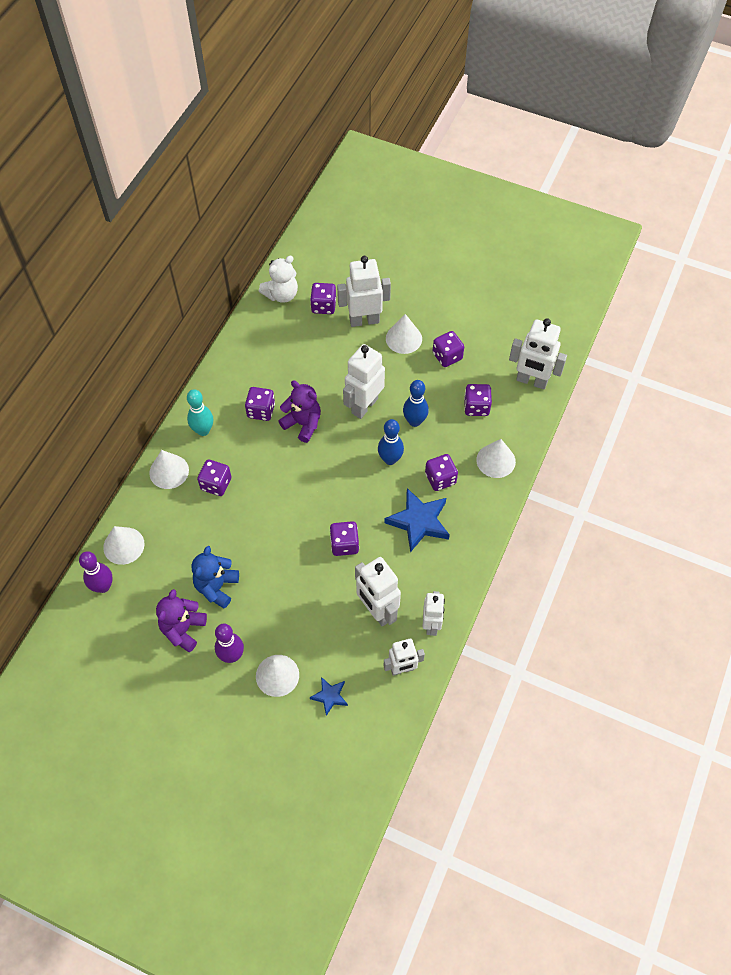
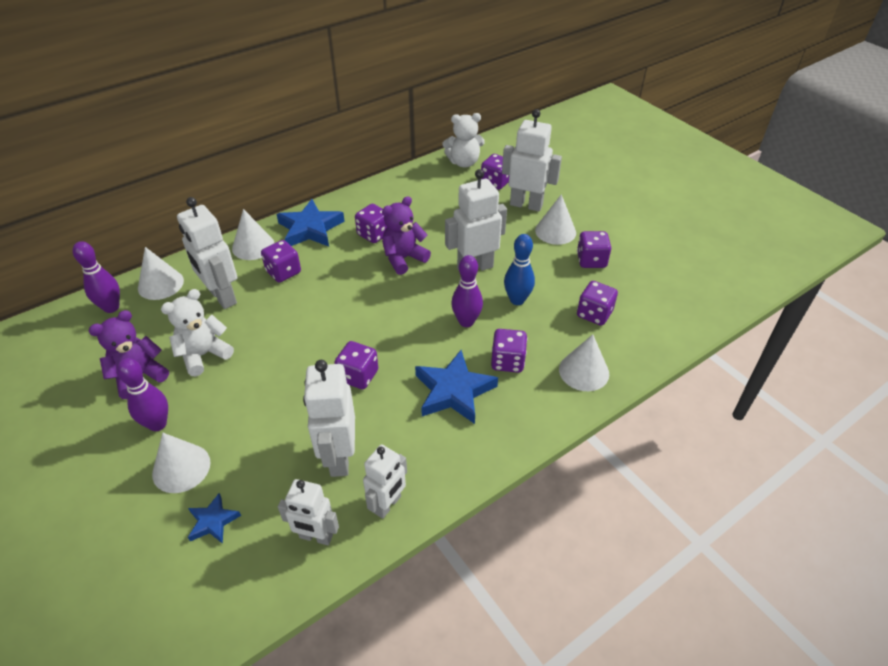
camera: 30 degrees right, 15 degrees down
turquoise bowling pin [187,389,213,436] -> blue star [276,199,345,247]
blue teddy bear [191,546,239,609] -> white teddy bear [161,289,234,376]
purple teddy bear [278,380,321,443] -> purple teddy bear turned 105 degrees counterclockwise [382,196,431,275]
blue bowling pin [378,419,404,465] -> purple bowling pin [451,255,483,327]
white robot [509,318,567,389] -> white robot moved to [177,197,237,309]

